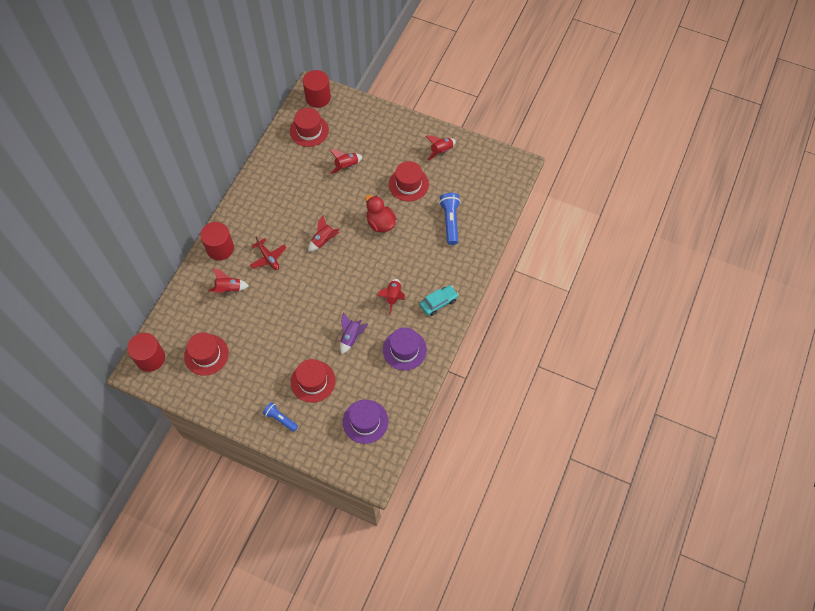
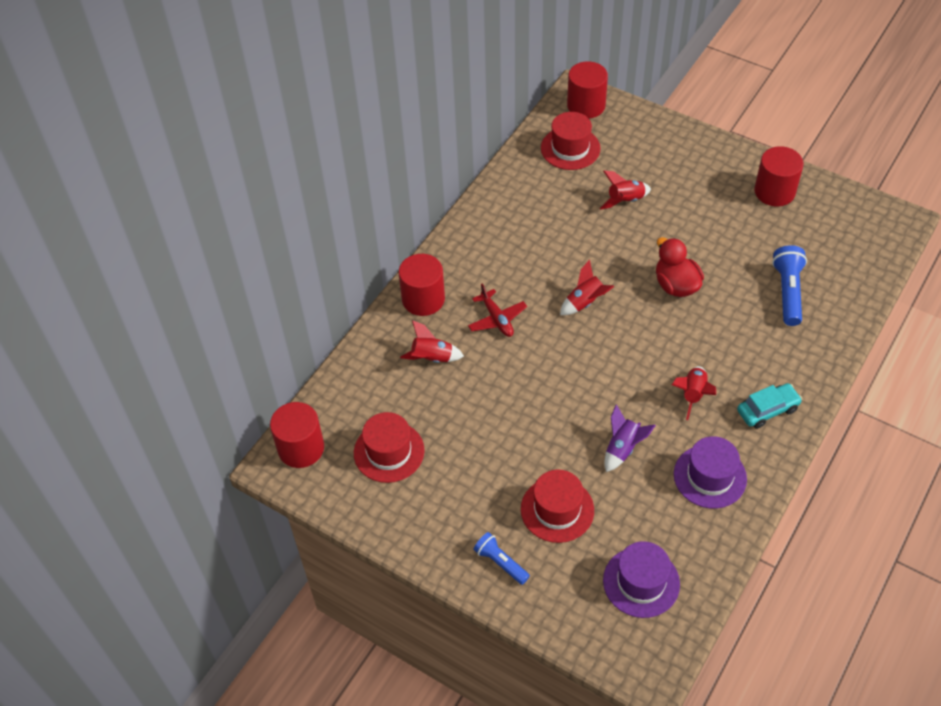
camera: 10 degrees right, 10 degrees down
red hat [389,161,429,201] -> none
red rocket [426,135,456,160] -> red cylinder [754,146,804,206]

